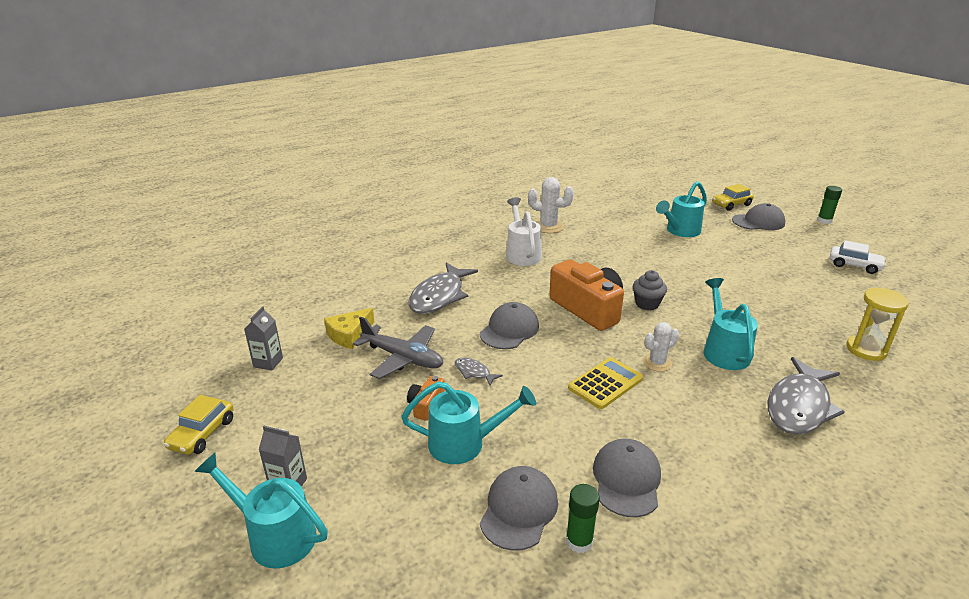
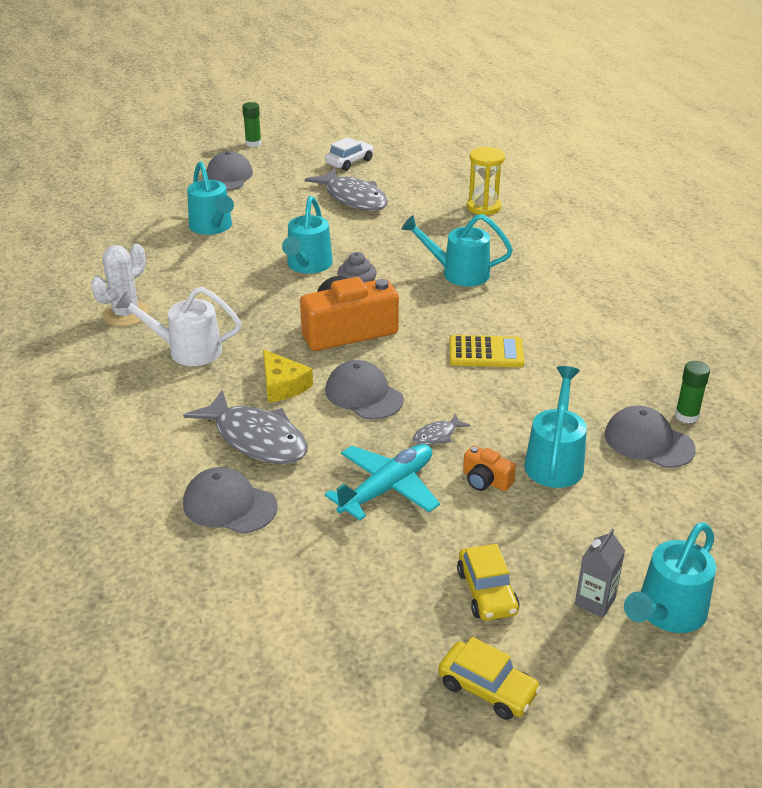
camera: 75 degrees left, 5 degrees up
grey carton [244,306,283,371] -> none
yellow cheese [324,308,374,349] -> yellow cheese moved to [263,349,313,402]
grey plane [353,317,443,379] -> turquoise plane [325,444,440,520]
yellow calculator [568,357,643,409] -> yellow calculator turned 120 degrees clockwise [450,335,524,367]
grey cap [593,439,661,517] -> grey cap moved to [183,467,278,534]
white cactus [643,322,679,372] -> none
yellow car [712,184,754,211] -> yellow car moved to [457,544,519,621]
grey fish [768,357,845,435] -> grey fish moved to [305,168,388,211]
none -> turquoise watering can [282,196,333,274]

